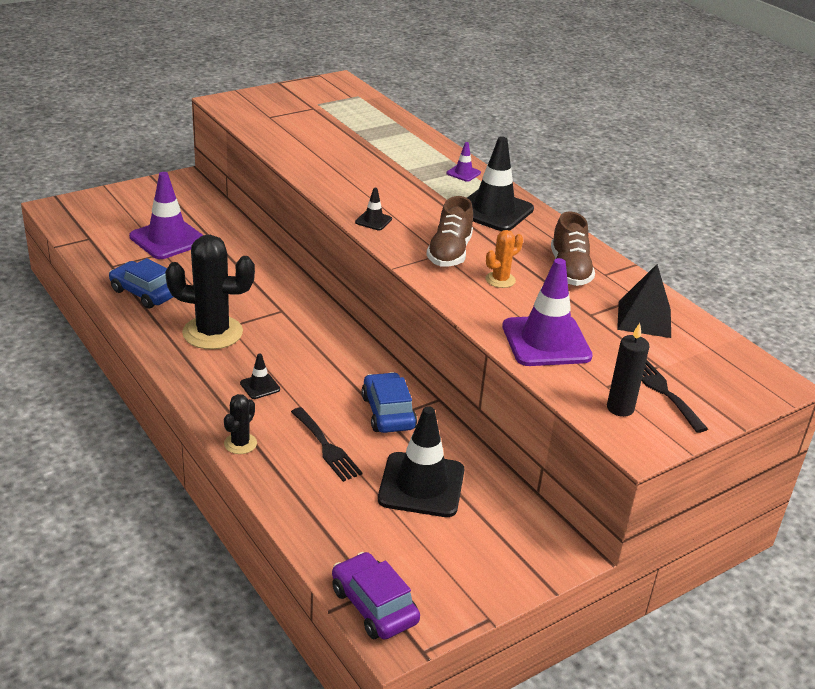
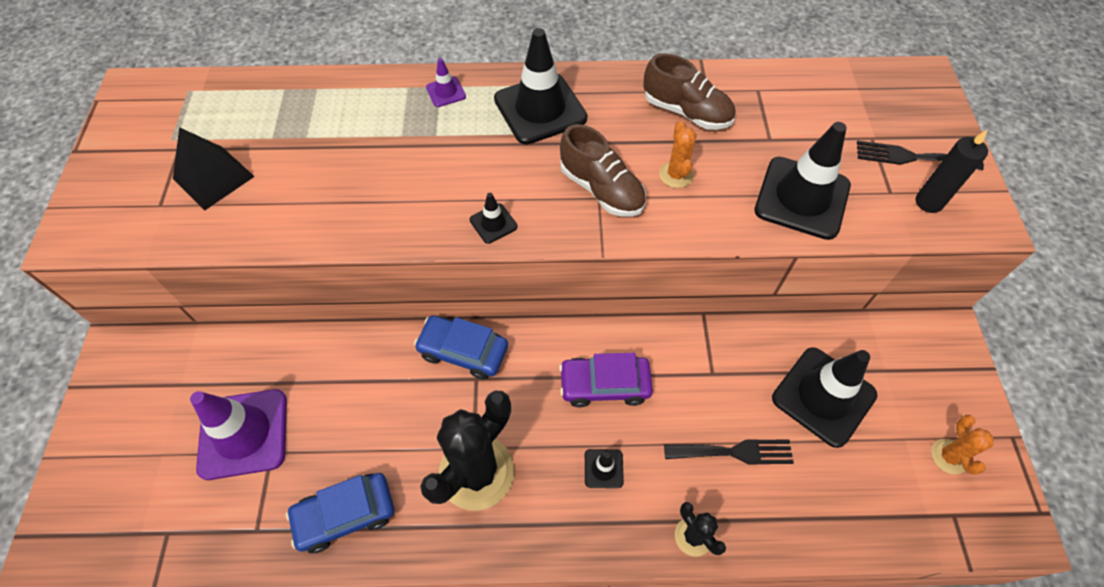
camera: 55 degrees left, 25 degrees up
purple car [332,552,420,640] -> purple car moved to [559,353,653,407]
blue car [361,372,417,433] -> blue car moved to [414,316,508,380]
purple traffic cone [502,258,593,366] -> black traffic cone [754,122,851,240]
black pyramid [617,264,671,338] -> black pyramid moved to [173,127,255,210]
none -> orange cactus [931,415,994,475]

